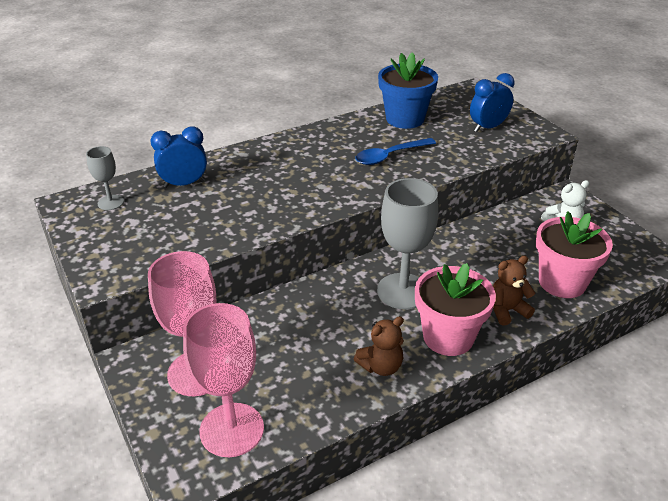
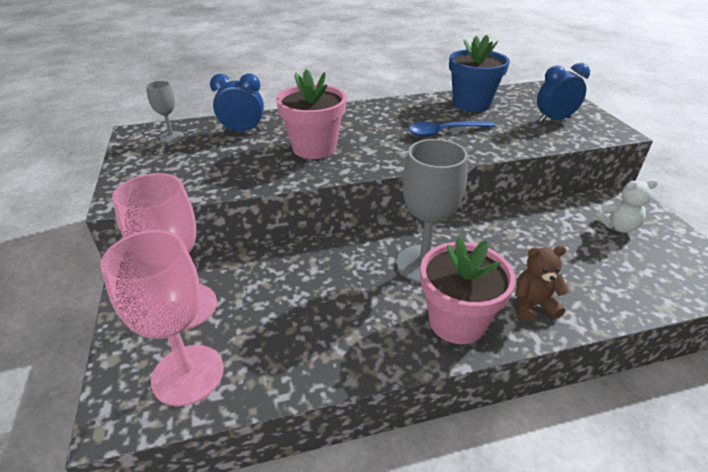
camera: 15 degrees right, 0 degrees up
brown teddy bear [354,316,404,376] -> none
pink flower pot [536,211,613,298] -> pink flower pot moved to [276,69,347,159]

